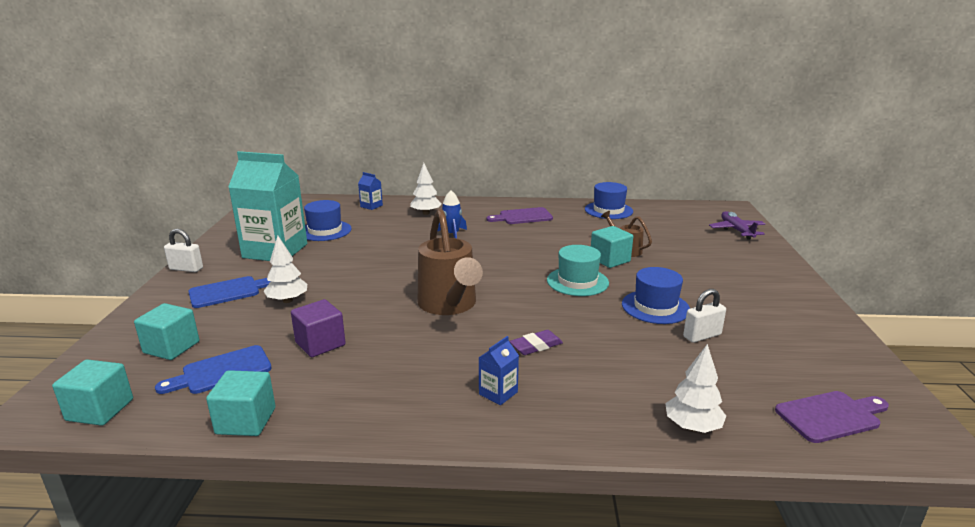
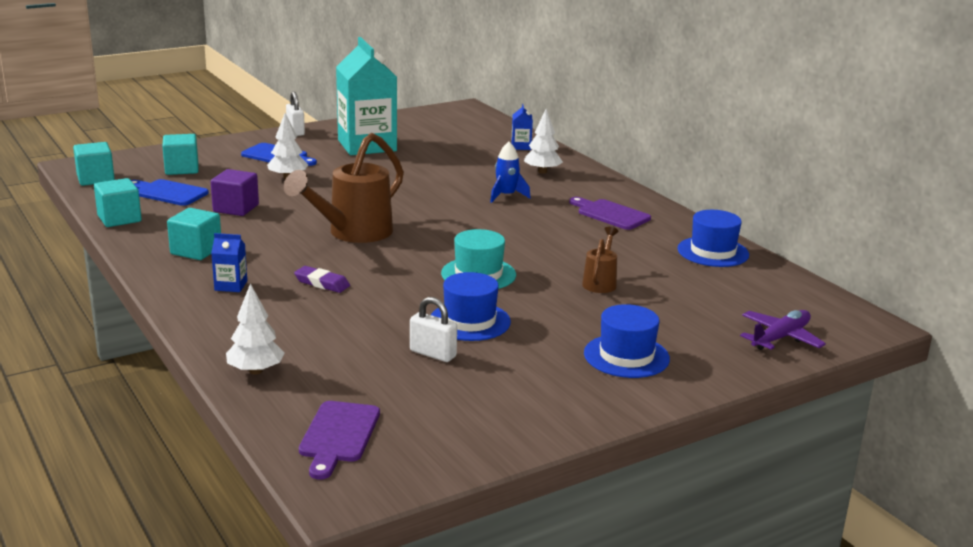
camera: 55 degrees right, 0 degrees up
blue hat [304,200,352,241] -> blue hat moved to [584,304,670,378]
turquoise cube [591,226,633,268] -> turquoise cube moved to [167,208,221,260]
purple cutting board [775,391,889,443] -> purple cutting board turned 60 degrees clockwise [299,401,380,479]

